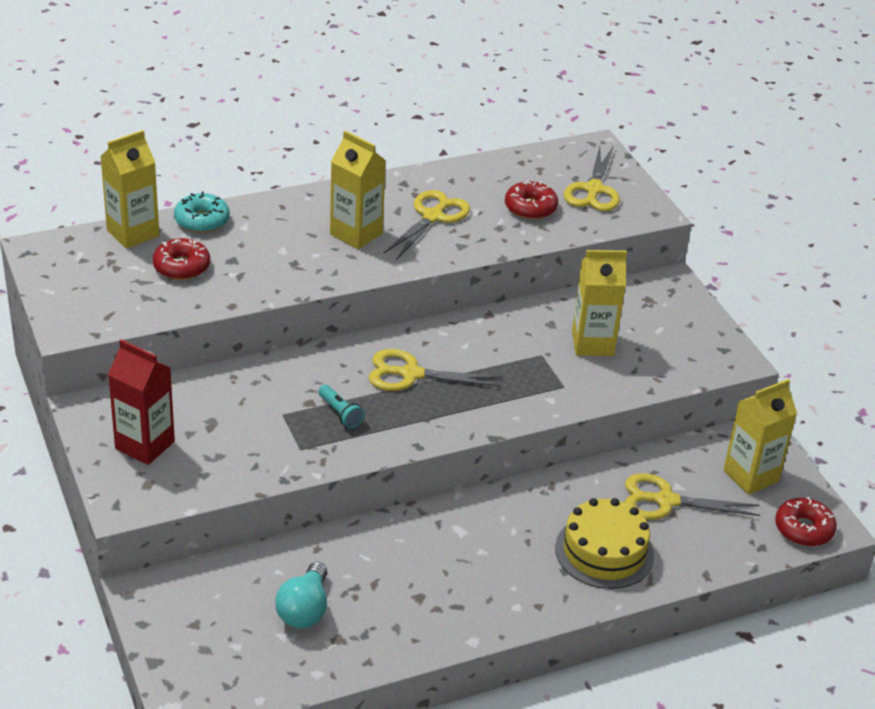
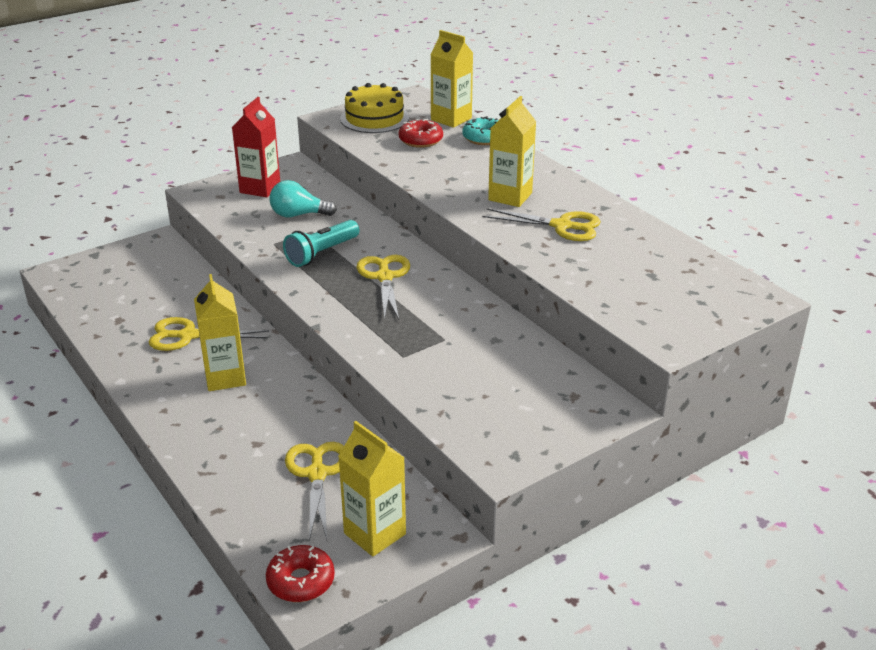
camera: 80 degrees right, 5 degrees down
turquoise light bulb [275,562,327,628] -> turquoise light bulb moved to [269,180,337,217]
turquoise flashlight [318,385,364,428] -> turquoise flashlight [283,220,359,267], size x1.69
red donut [505,180,558,220] -> none
yellow cake [555,498,654,589] -> yellow cake moved to [340,83,409,133]
yellow scissors [564,146,620,211] -> yellow scissors moved to [149,317,269,351]
yellow carton [572,250,627,356] -> yellow carton moved to [194,274,246,391]

